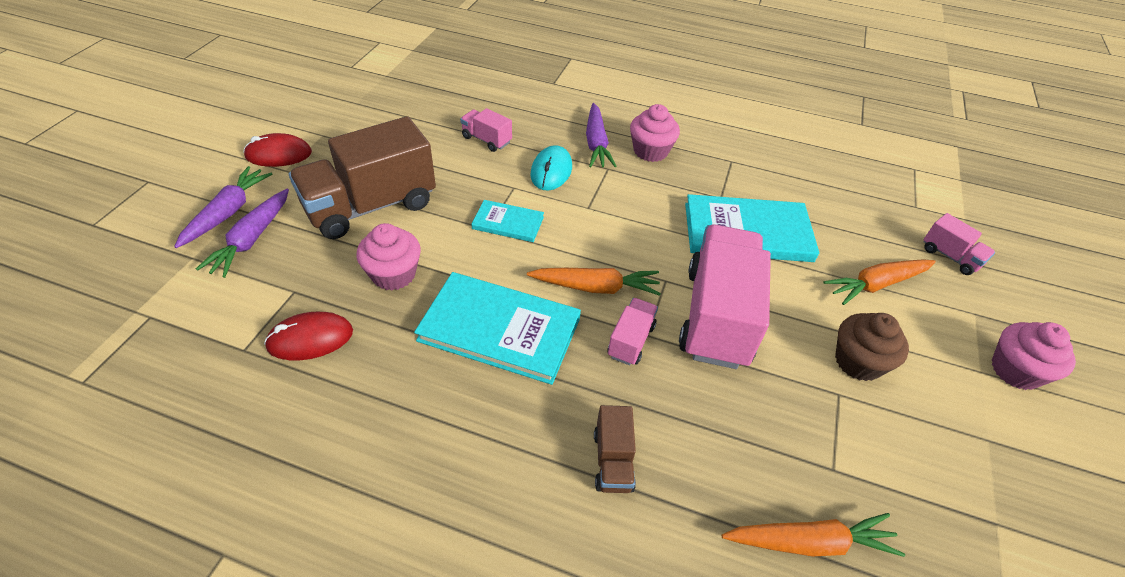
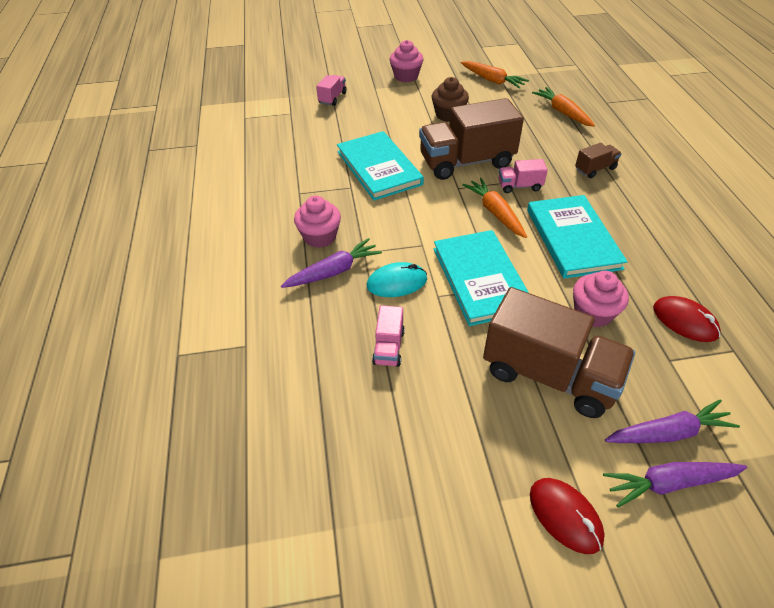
camera: 115 degrees left, 0 degrees up
turquoise book [471,200,544,242] -> turquoise book [434,230,529,326], size x1.92
pink truck [679,225,771,369] -> brown truck [419,98,524,180]
orange carrot [824,260,936,305] -> orange carrot moved to [461,61,529,89]

